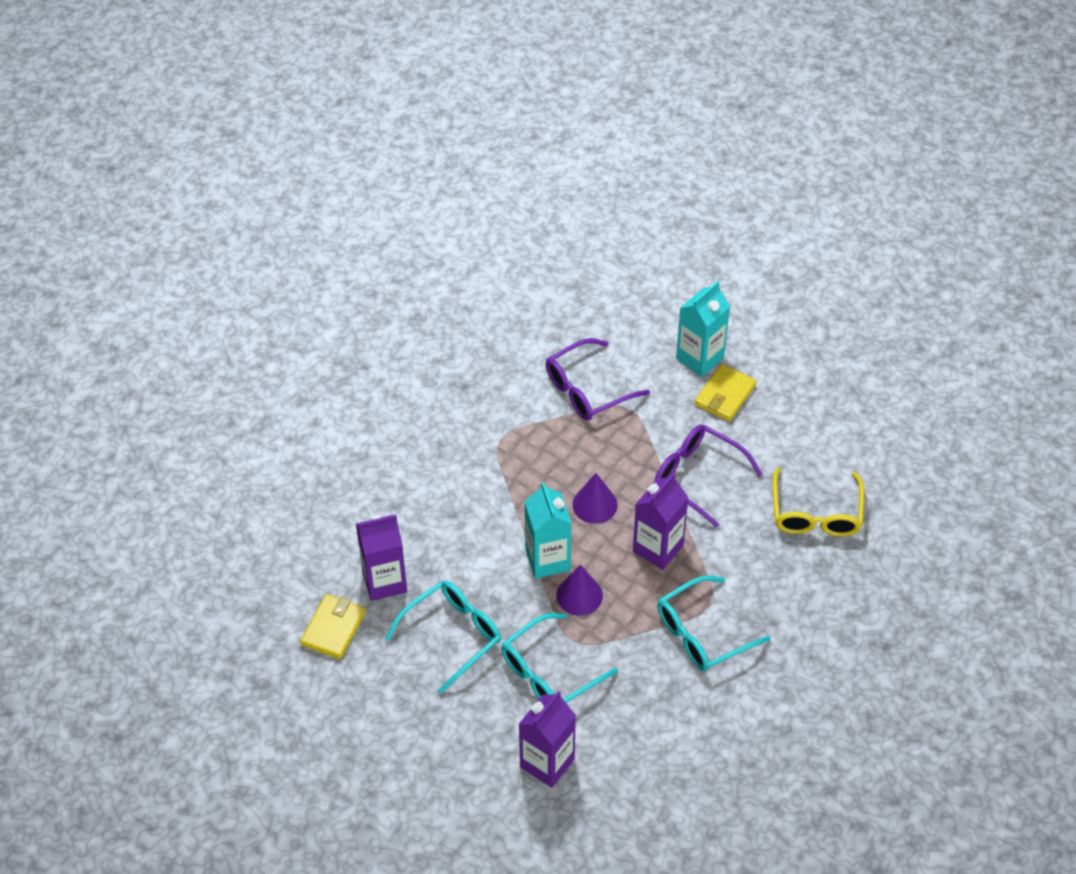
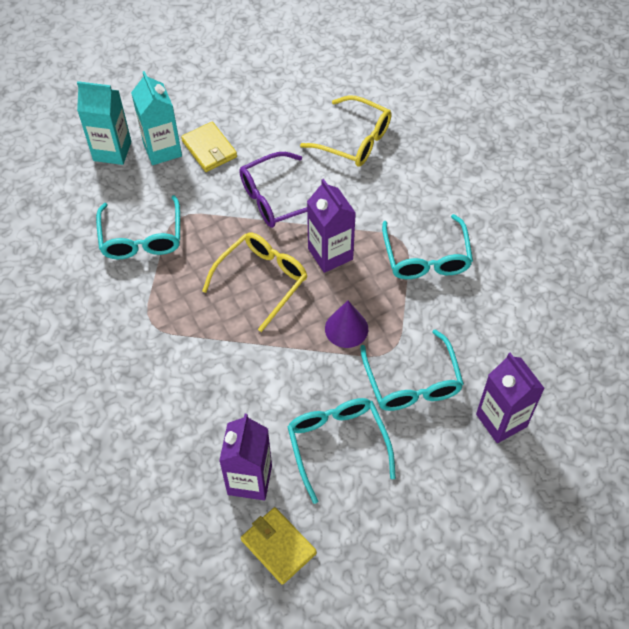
camera: 65 degrees left, 5 degrees up
turquoise carton [524,482,572,579] -> turquoise carton moved to [77,81,131,165]
purple glasses [545,338,650,421] -> turquoise glasses [96,195,180,259]
purple cone [572,473,618,524] -> yellow glasses [202,233,308,332]

